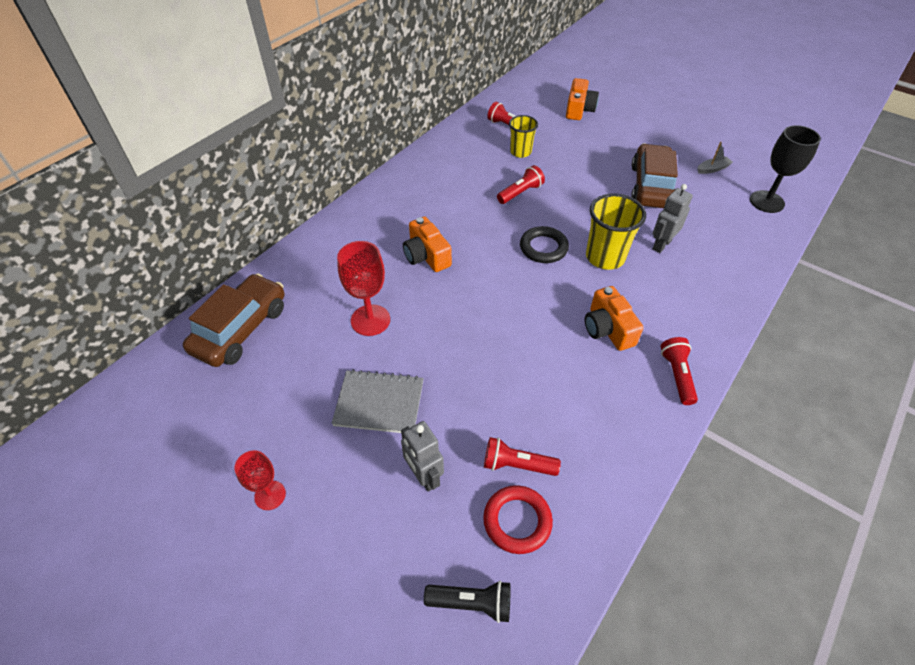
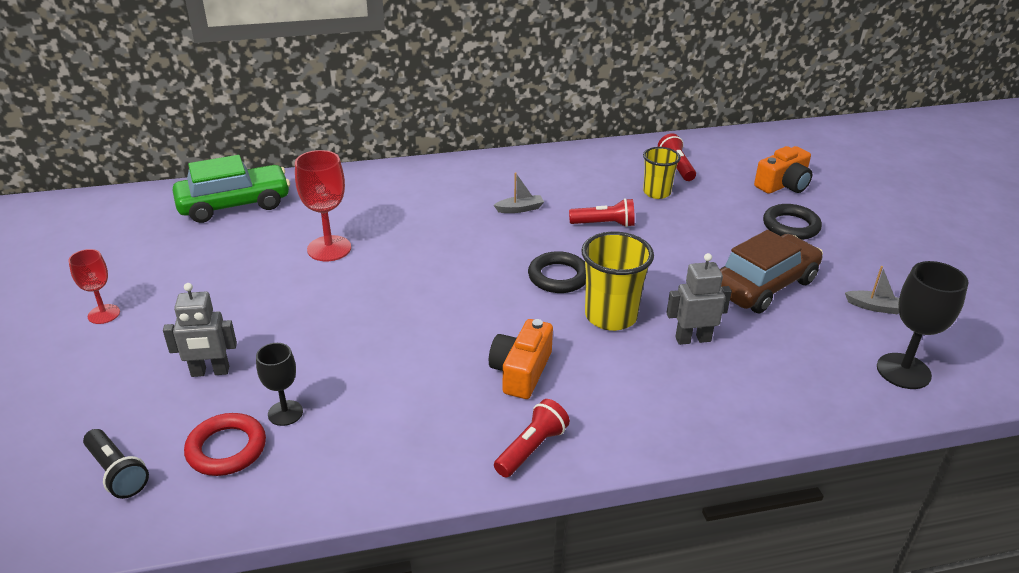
camera: 40 degrees right, 15 degrees down
brown car [183,273,284,367] -> green car [173,155,290,223]
grey notebook [331,370,424,433] -> none
grey robot [401,421,444,492] -> grey robot turned 105 degrees counterclockwise [163,283,237,377]
orange camera [403,216,452,272] -> none
red flashlight [484,437,561,476] -> black goblet [256,343,303,426]
none -> grey boat [494,173,544,213]
none -> black ring [763,204,822,240]

